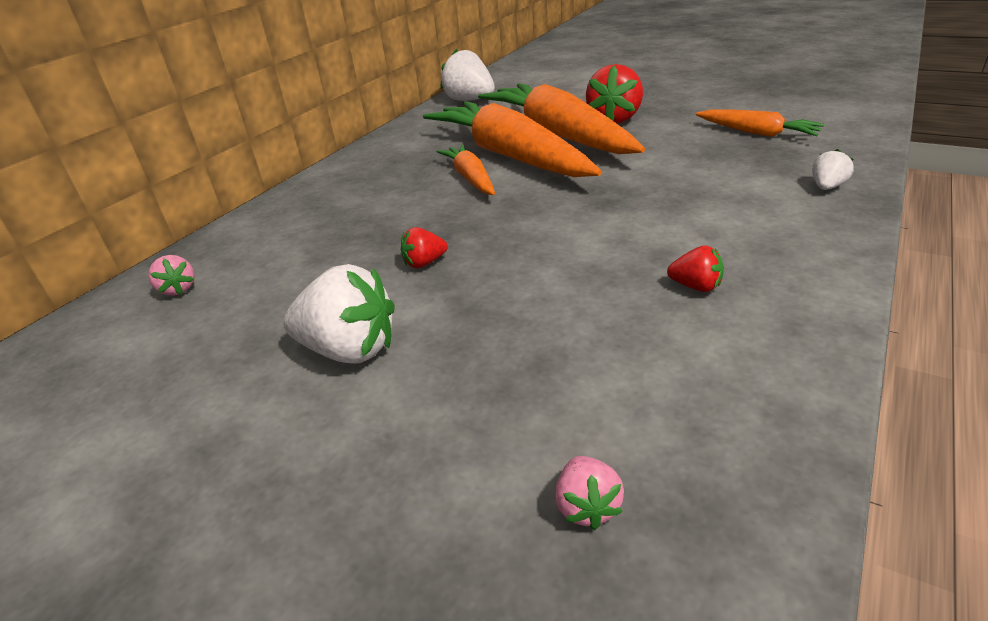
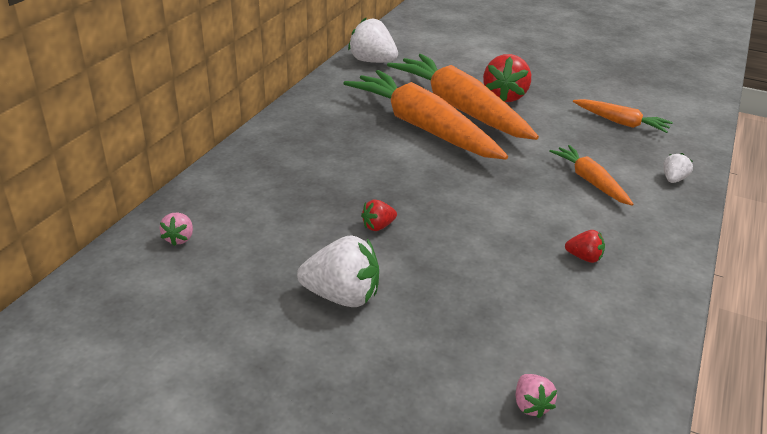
camera: 10 degrees left, 0 degrees up
pink strawberry [148,255,195,296] -> pink strawberry turned 45 degrees clockwise [160,213,193,246]
orange carrot [437,145,495,195] -> orange carrot moved to [549,145,633,206]

